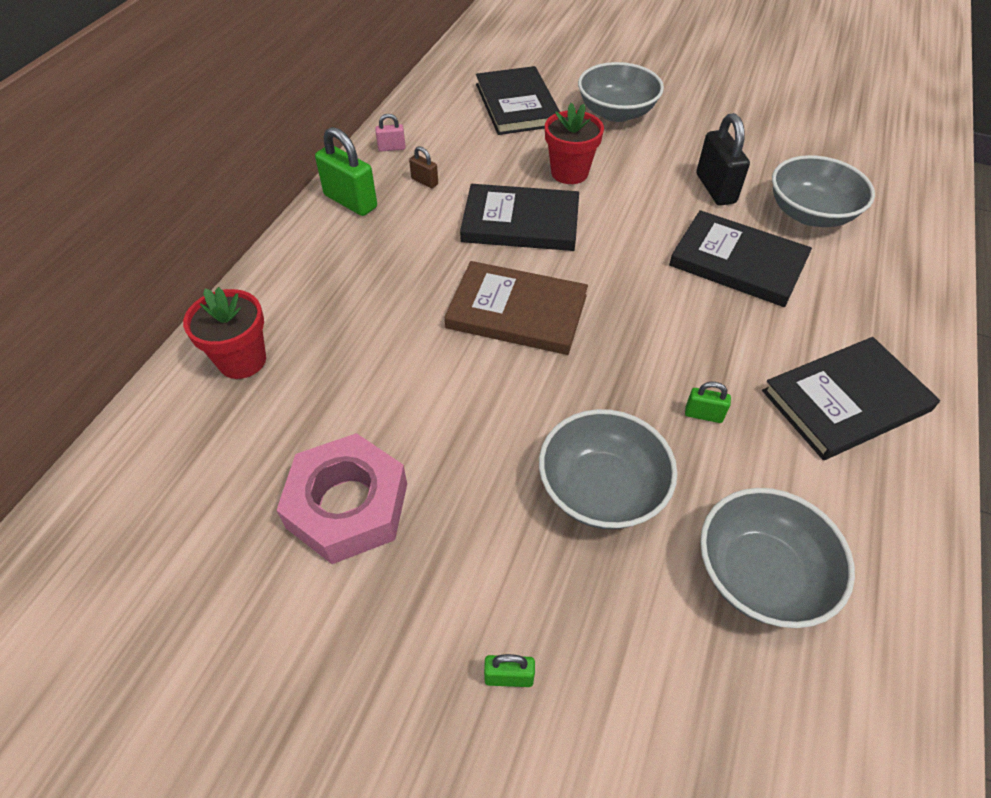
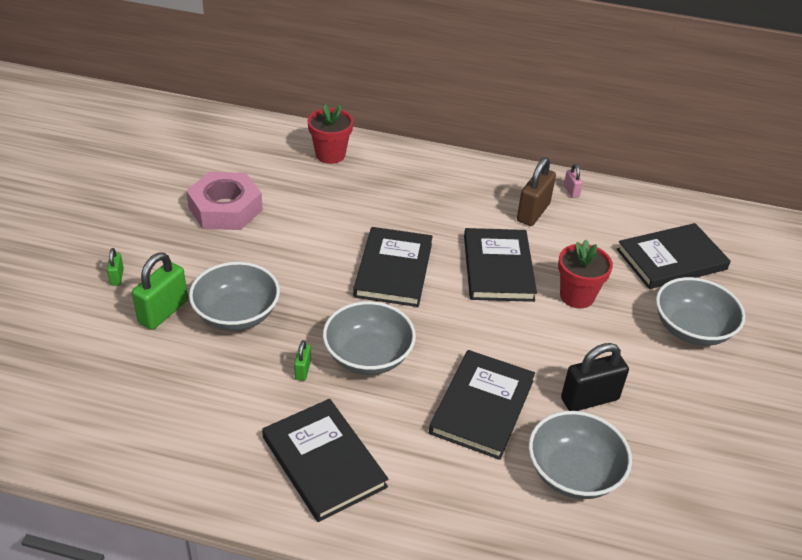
camera: 80 degrees right, 10 degrees down
green padlock [315,127,377,216] -> green padlock moved to [132,252,188,330]
brown padlock [409,146,438,188] -> brown padlock [517,157,556,226], size x1.99
brown book [444,261,588,355] -> black book [353,227,433,307]
grey bowl [700,488,855,628] -> grey bowl moved to [323,301,416,375]

